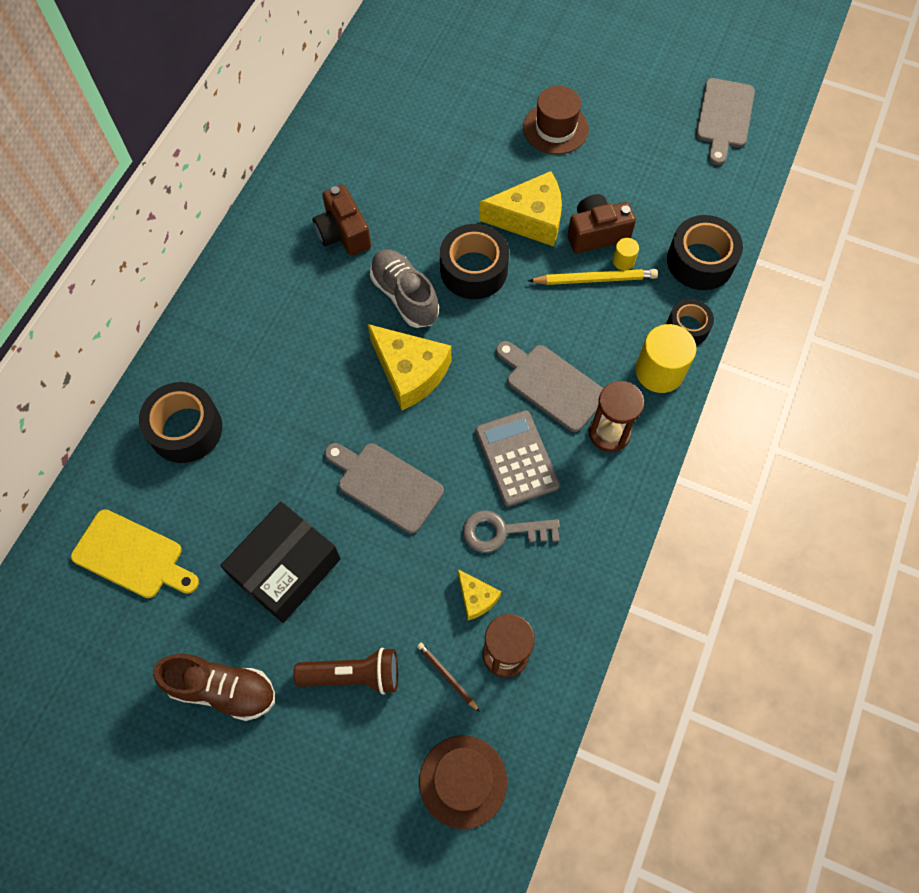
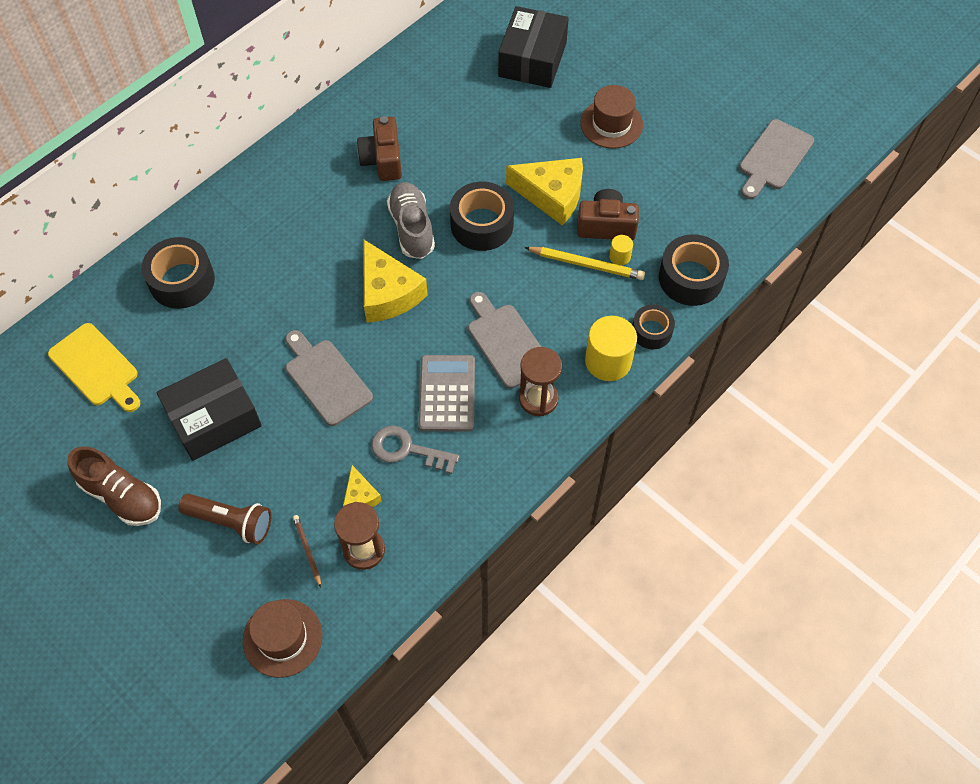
camera: 20 degrees right, 5 degrees down
none -> black box [498,6,569,88]

